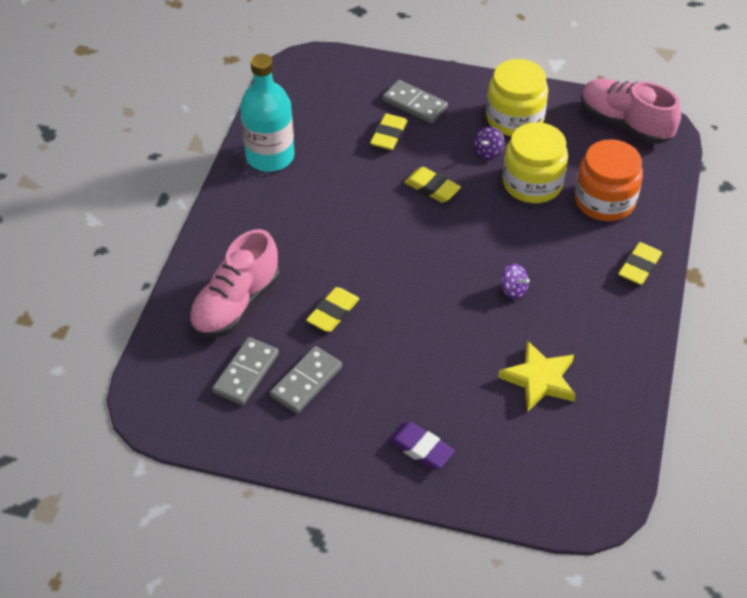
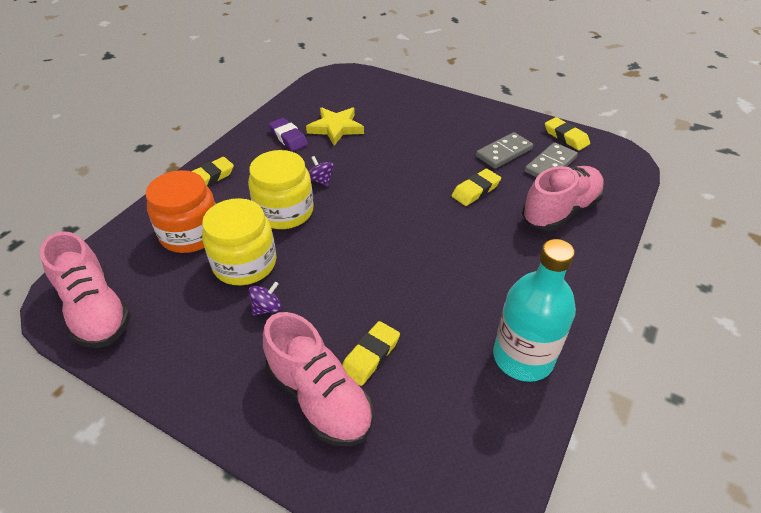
camera: 165 degrees left, 5 degrees down
grey domino [382,80,448,124] -> pink shoe [263,312,374,447]
purple eraser [388,422,455,469] -> purple eraser moved to [268,118,308,151]
yellow eraser [404,167,461,203] -> yellow eraser moved to [545,117,590,150]
yellow jar [486,59,548,136] -> yellow jar moved to [248,150,314,229]

